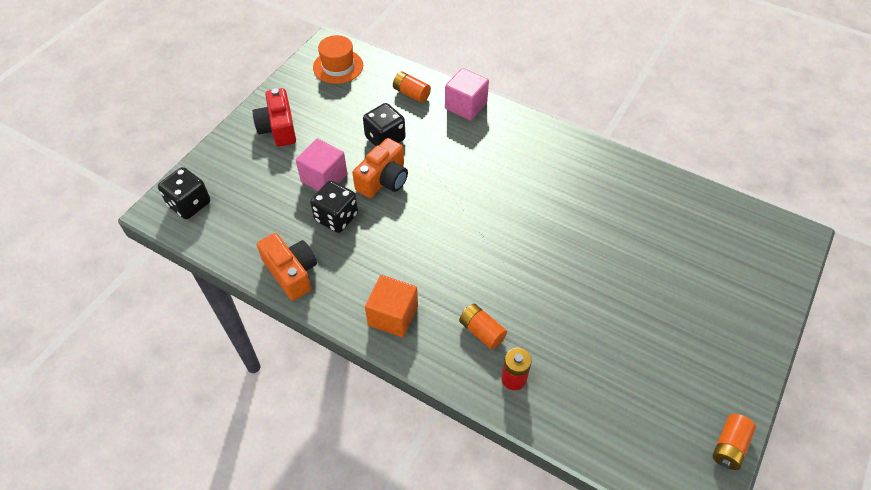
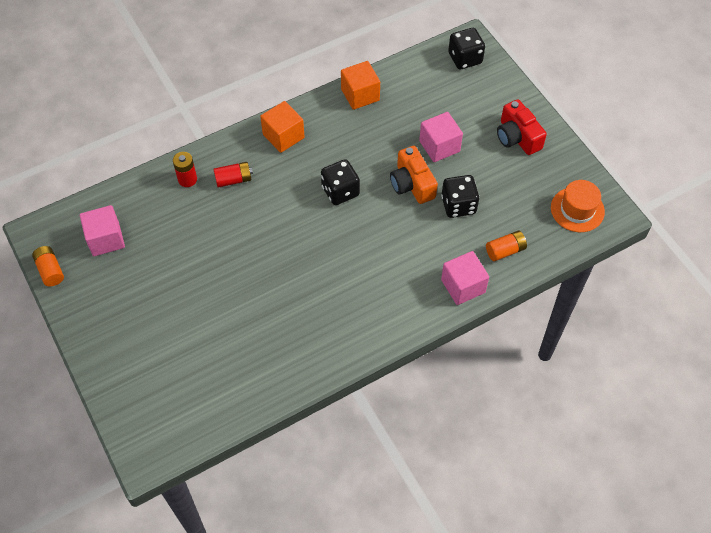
camera: 120 degrees right, 5 degrees up
red camera [253,88,296,146] -> red camera turned 135 degrees counterclockwise [497,99,547,155]
orange camera [257,233,317,301] -> orange cube [341,61,380,110]
black dice [310,181,358,233] -> black dice moved to [321,159,360,205]
orange battery [459,304,507,349] -> red battery [213,162,253,188]
none -> pink cube [80,205,125,256]

